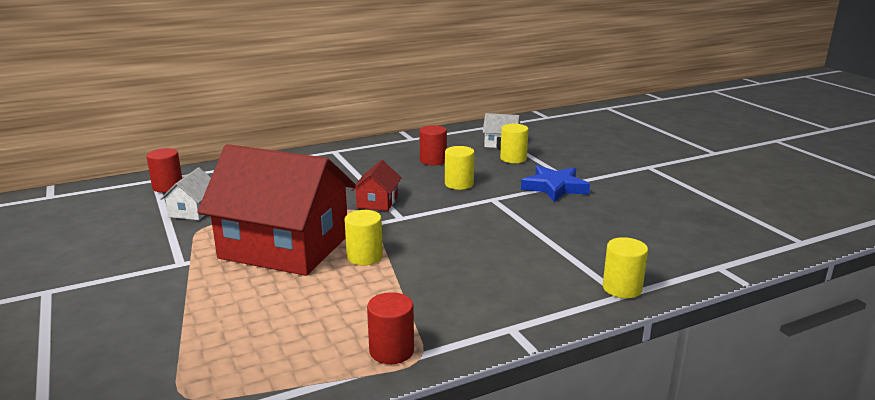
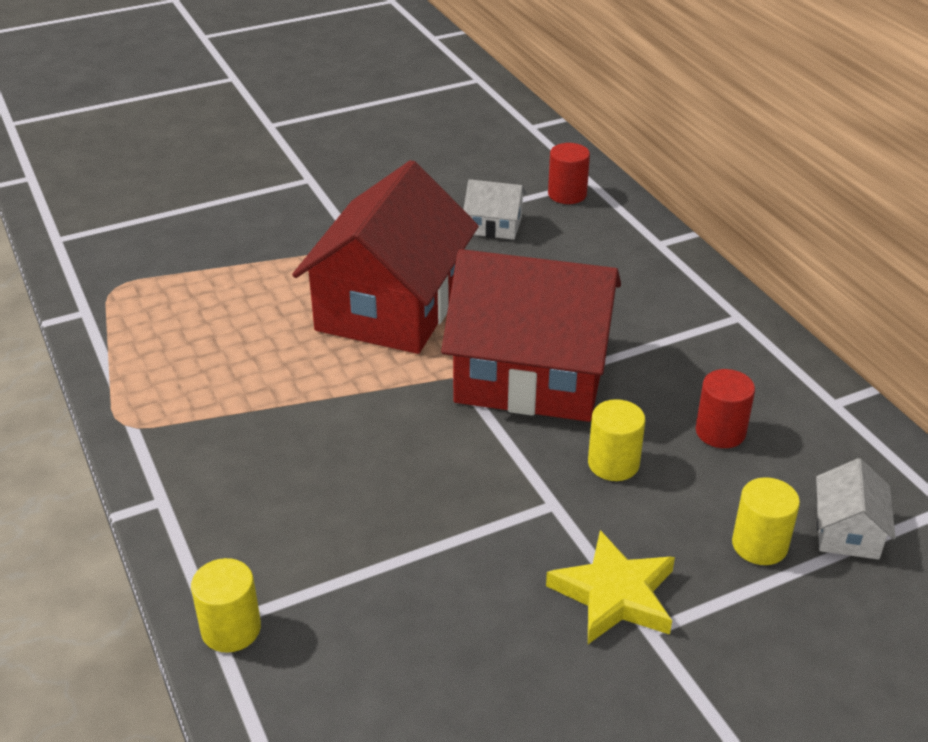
camera: 90 degrees right, 15 degrees up
yellow cylinder [344,210,383,265] -> none
red house [351,160,402,211] -> red house [441,249,621,422], size x2.37
red cylinder [367,292,414,364] -> none
blue star [521,165,590,202] -> yellow star [546,530,675,644]

